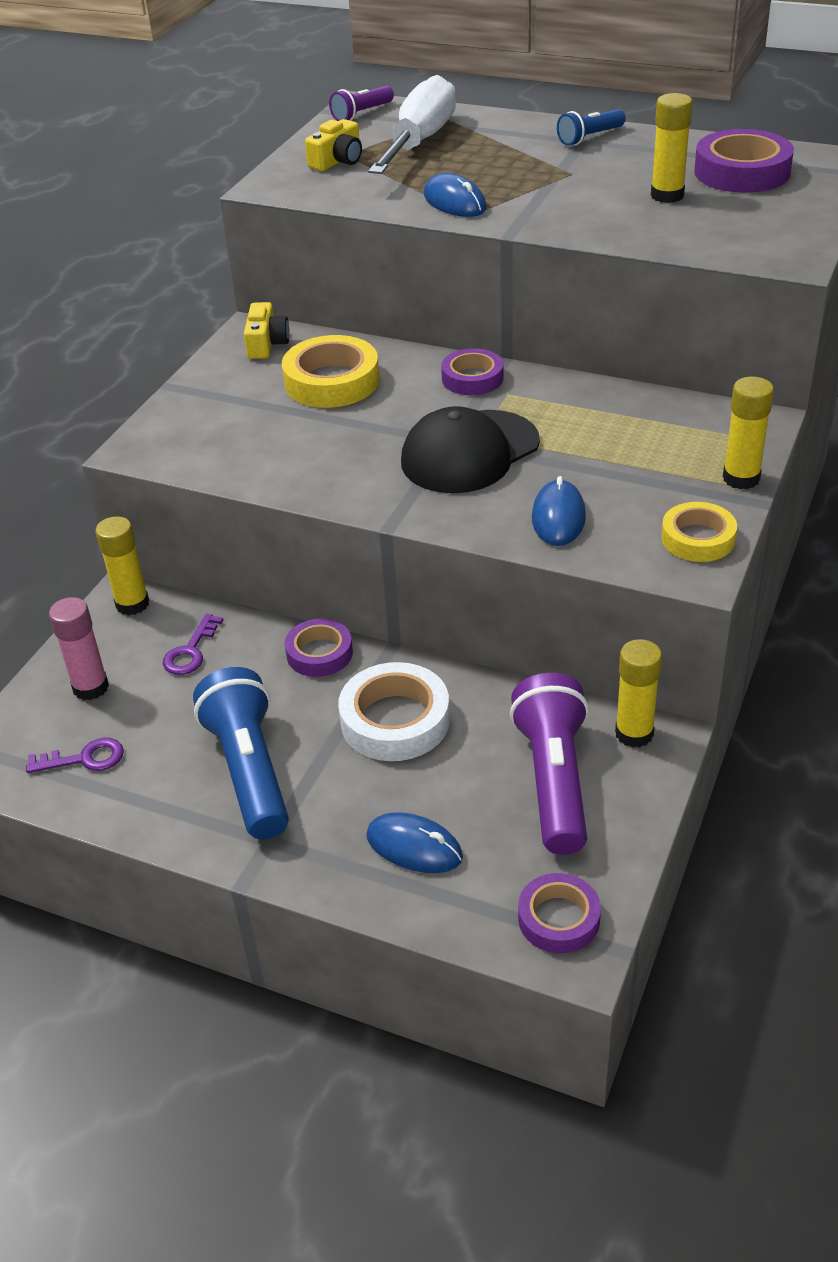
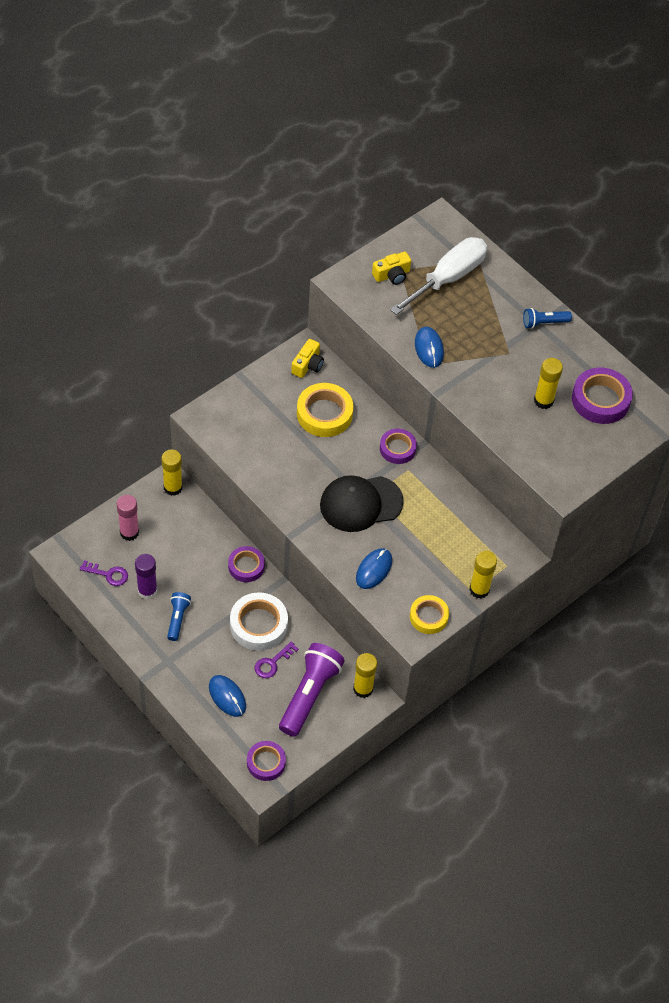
camera: 20 degrees right, 15 degrees up
purple key [163,614,223,675] -> purple key moved to [254,641,299,678]
blue flashlight [193,667,289,839] -> blue flashlight [167,592,191,641], size x0.52
purple flashlight [329,86,394,121] -> none
none -> purple glue stick [135,554,158,600]

